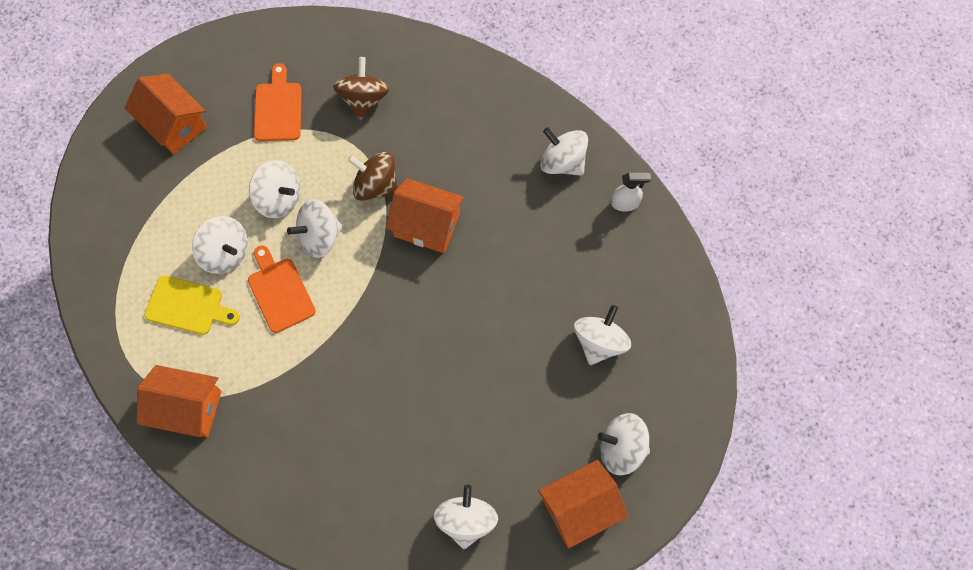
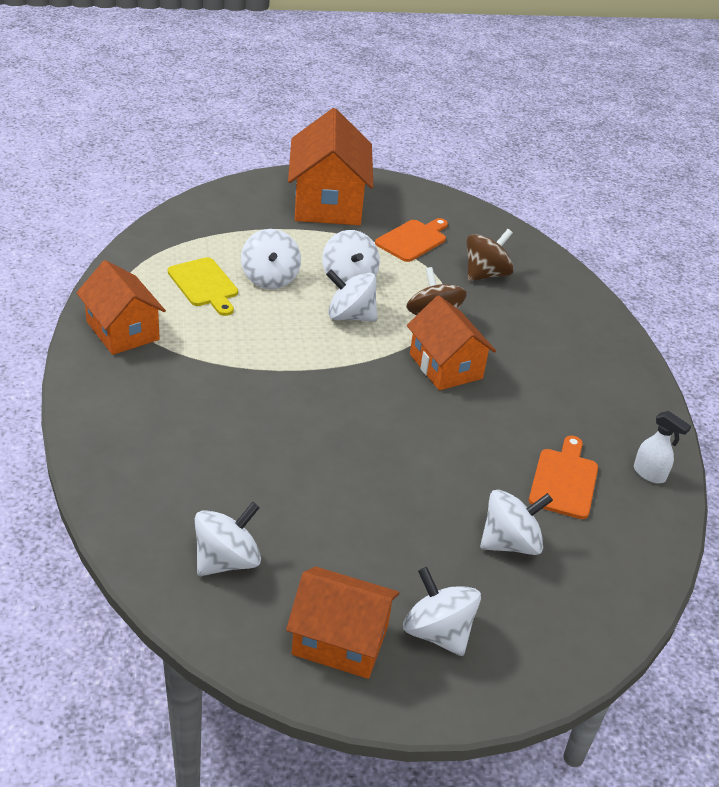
camera: 40 degrees right, 30 degrees down
orange house [125,73,207,155] -> orange house [288,108,374,225], size x1.53
orange cutting board [248,246,316,333] -> orange cutting board moved to [529,436,598,519]
white spinning top [540,127,588,176] -> none

